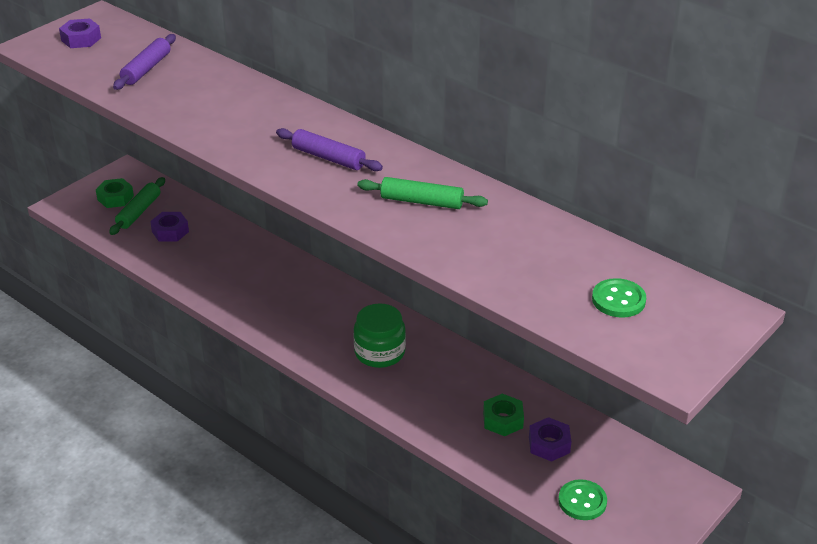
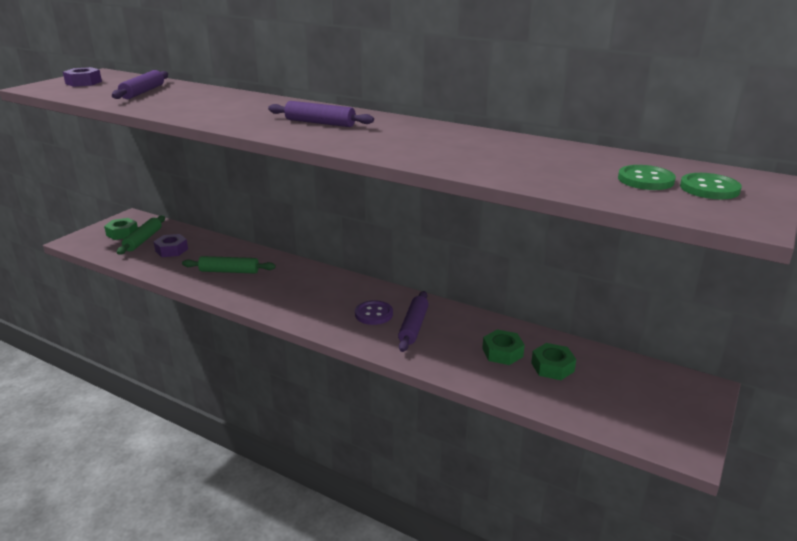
camera: 10 degrees left, 10 degrees down
green jar [353,303,406,368] -> purple button [355,300,393,325]
green rolling pin [358,177,488,209] -> green rolling pin moved to [182,256,276,274]
purple nut [529,417,571,462] -> green nut [531,343,576,380]
green button [558,479,607,520] -> green button moved to [680,173,742,199]
none -> purple rolling pin [398,291,429,352]

